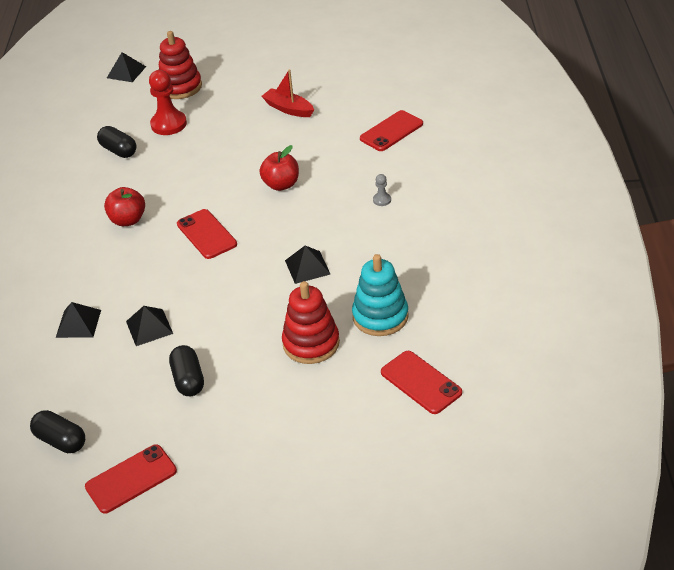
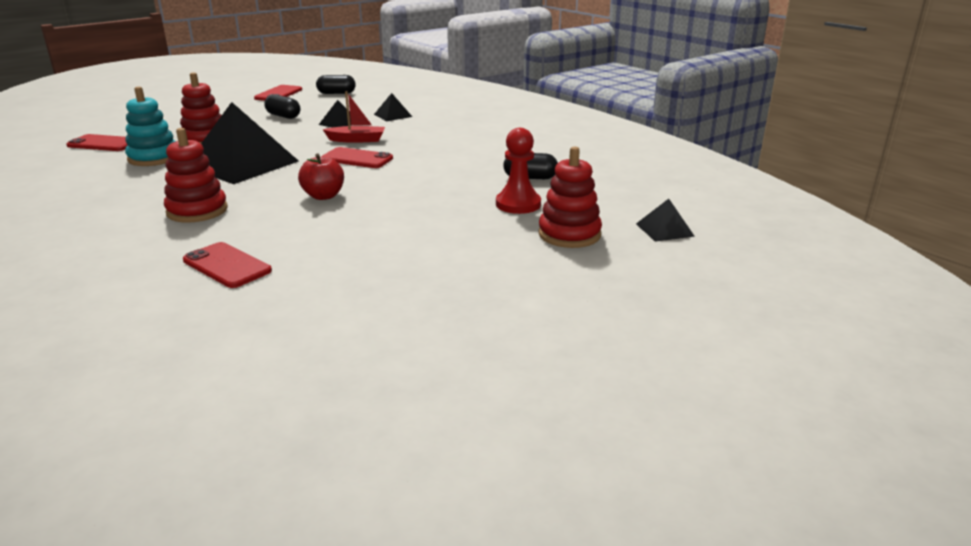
camera: 140 degrees right, 15 degrees down
red apple [104,187,145,226] -> none
red boat [262,69,314,117] -> red boat moved to [323,91,385,143]
black pyramid [285,245,331,284] -> black pyramid [201,102,298,184], size x2.27
red phone [360,110,423,151] -> red phone turned 60 degrees counterclockwise [183,242,272,288]
grey pawn [373,174,391,206] -> red stacking toy [164,128,228,223]

